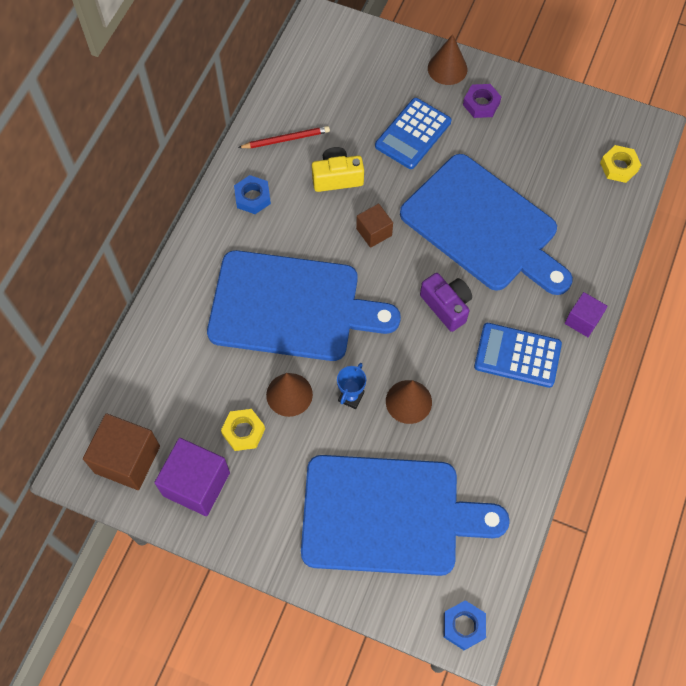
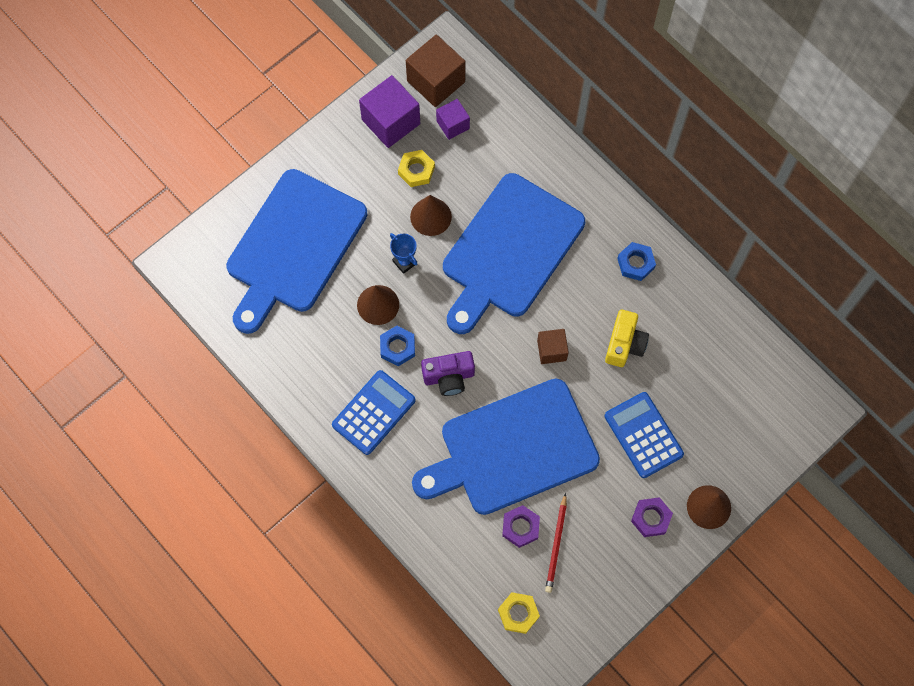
camera: 115 degrees right, 5 degrees up
red pencil [238,126,330,148] -> red pencil moved to [545,493,567,593]
blue nut [444,600,486,650] -> blue nut moved to [380,326,415,366]
purple cube [565,292,608,337] -> purple cube moved to [436,99,470,140]
none -> purple nut [502,505,540,548]

